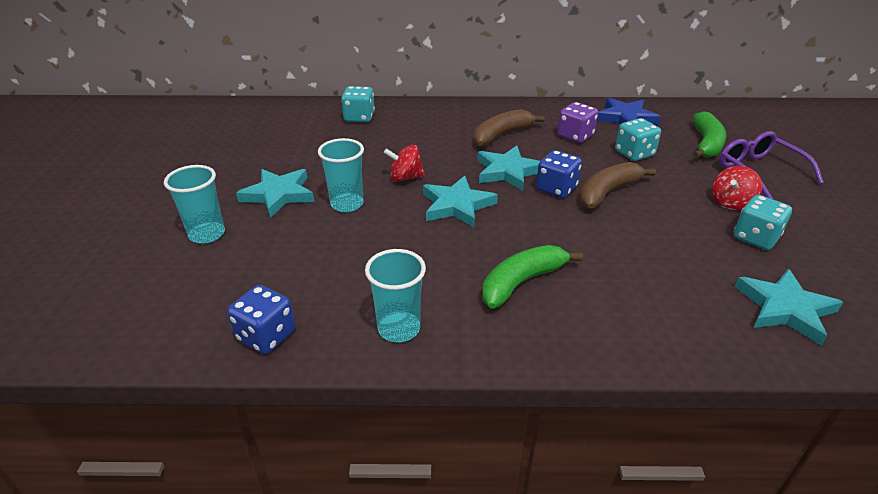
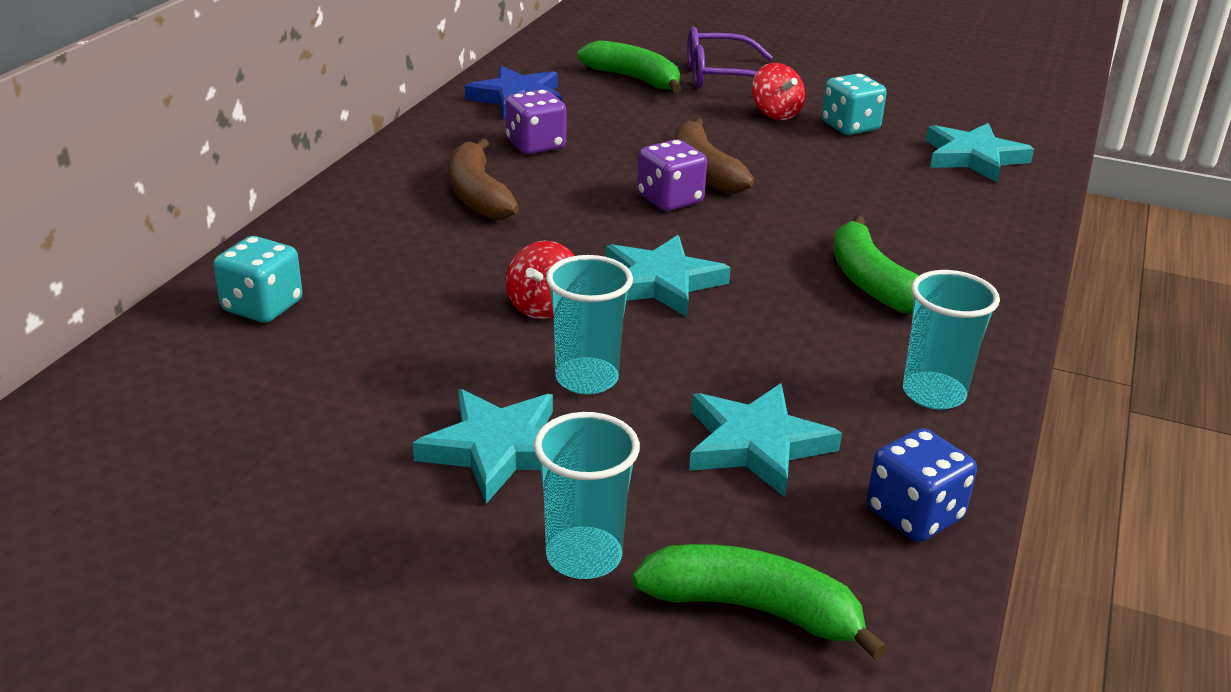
camera: 70 degrees left, 5 degrees down
turquoise star [477,146,540,191] -> turquoise star moved to [689,384,842,497]
blue dice [536,150,582,198] -> purple dice [637,139,707,211]
turquoise dice [615,118,661,161] -> none
none -> green banana [632,544,887,660]

